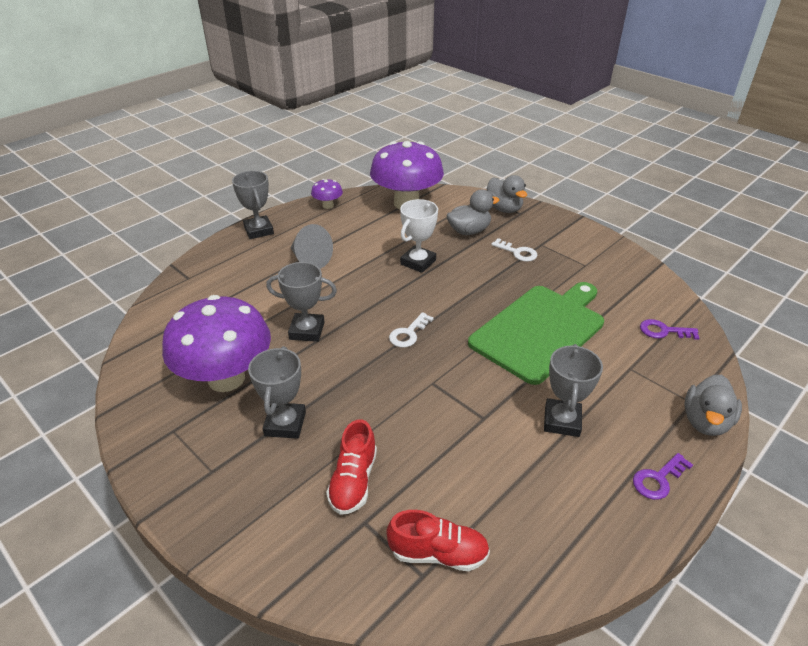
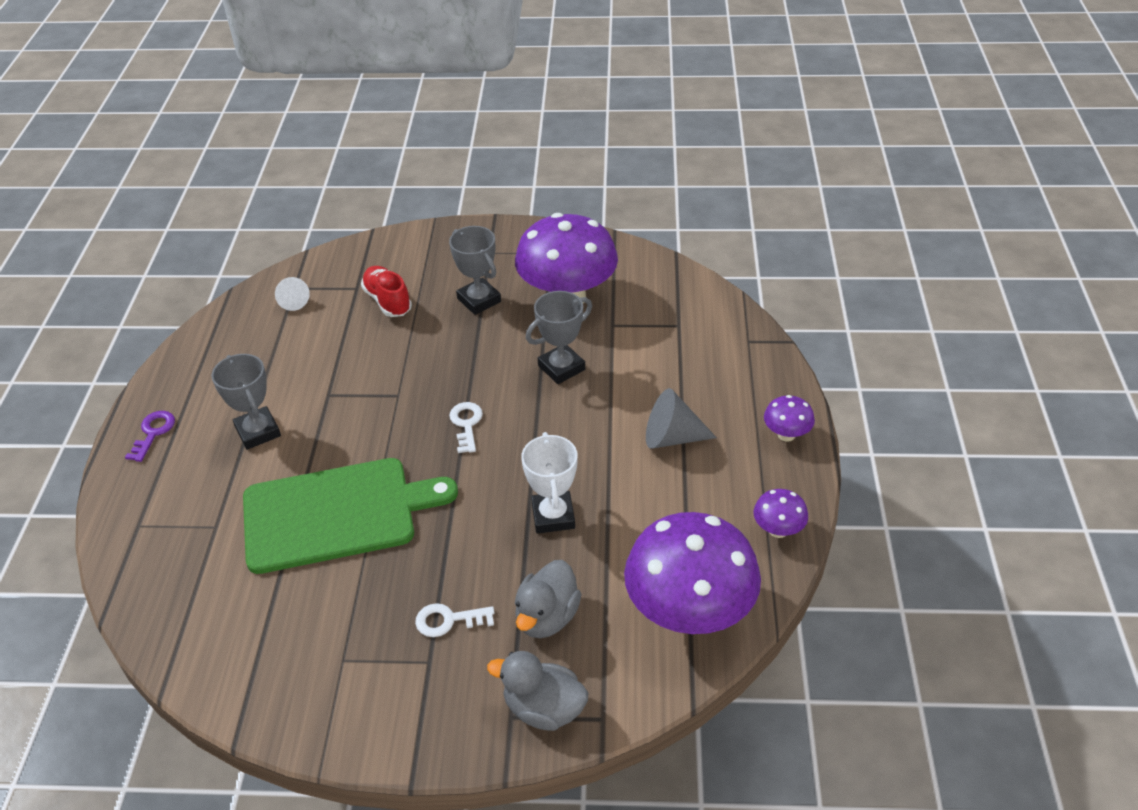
camera: 140 degrees right, 5 degrees up
grey trophy [232,171,274,239] -> purple mushroom [764,395,815,442]
red shoe [386,510,490,571] -> white cone [275,277,310,311]
green cutting board [468,282,604,385] -> green cutting board turned 105 degrees counterclockwise [243,458,458,574]
purple key [640,319,699,340] -> none
grey duck [684,375,742,436] -> none

